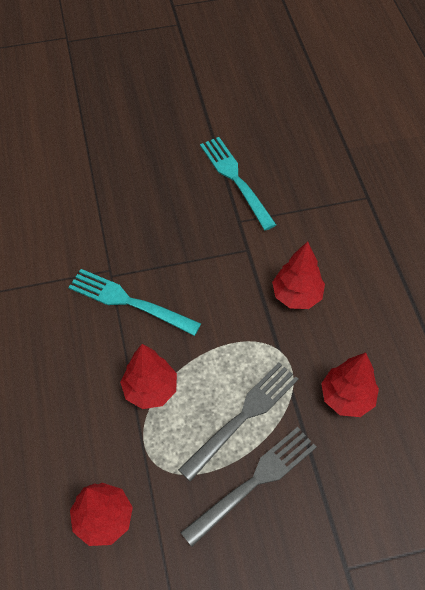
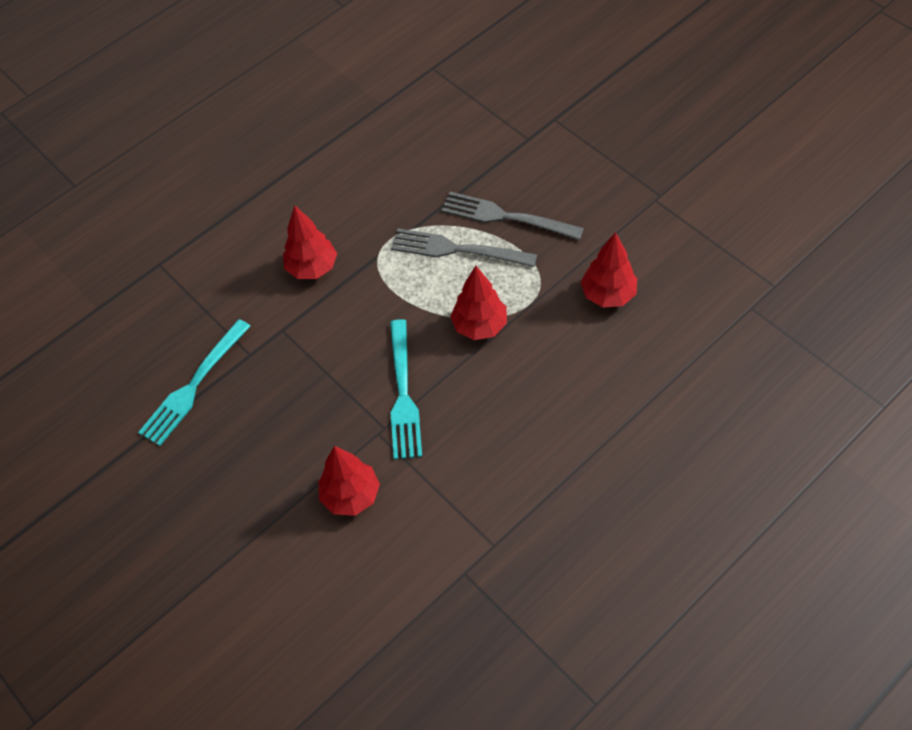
camera: 115 degrees left, 0 degrees up
red tree [321,352,379,417] -> red tree moved to [319,446,380,516]

